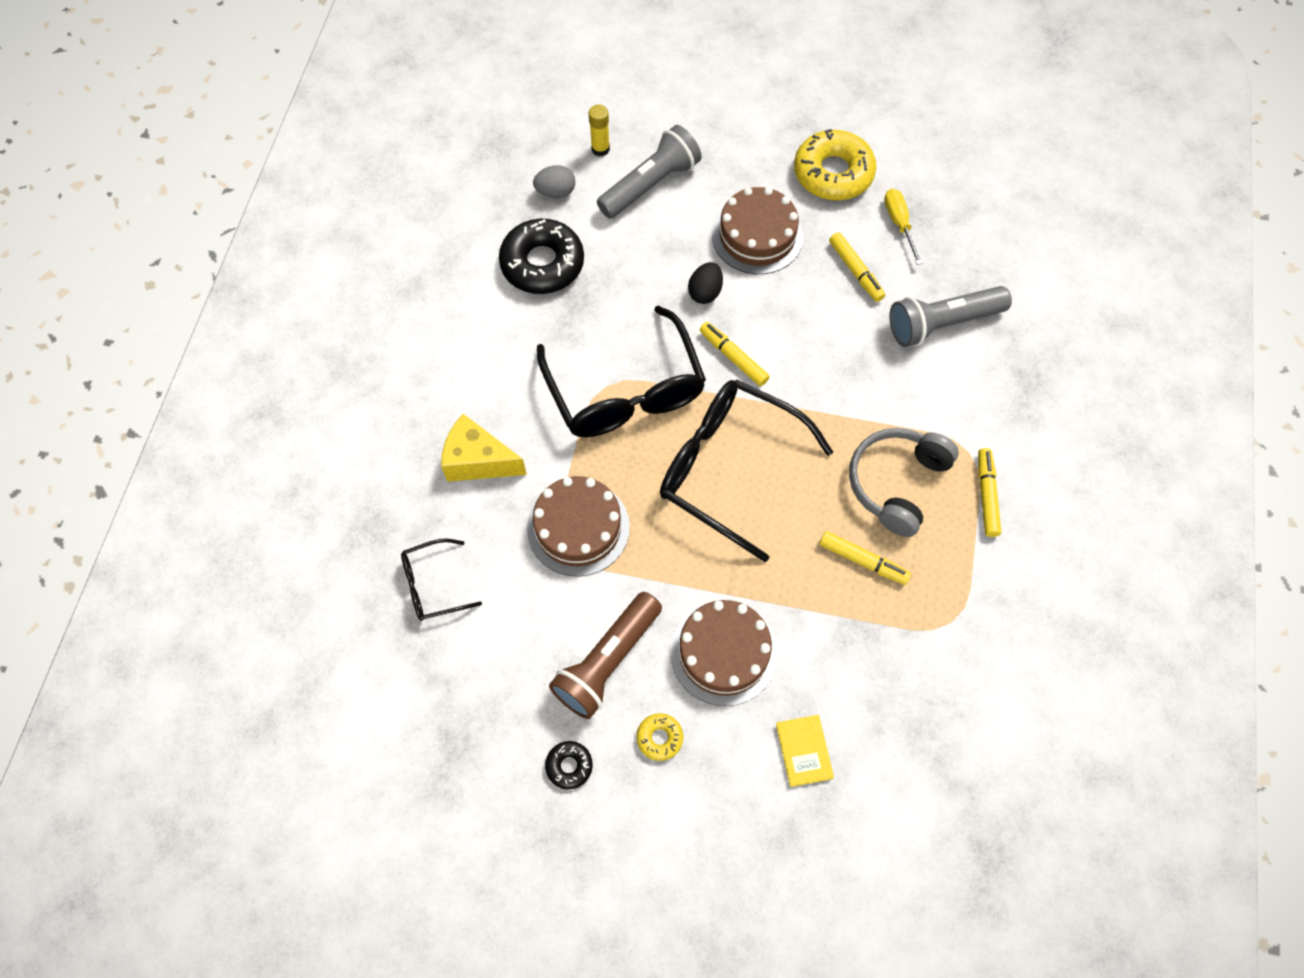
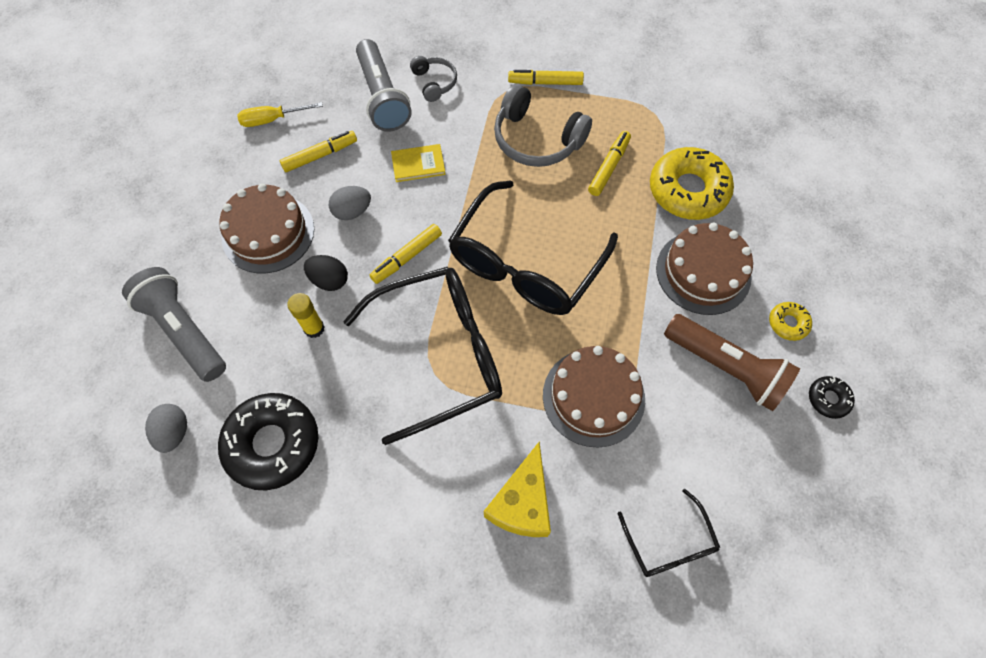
camera: 90 degrees left, 0 degrees up
yellow glue stick [589,104,610,156] -> yellow glue stick moved to [287,293,325,338]
yellow book [776,715,834,787] -> yellow book moved to [391,144,446,182]
yellow donut [794,129,877,200] -> yellow donut moved to [650,147,734,220]
none -> grey egg [329,186,371,220]
none -> grey headphones [410,56,457,102]

